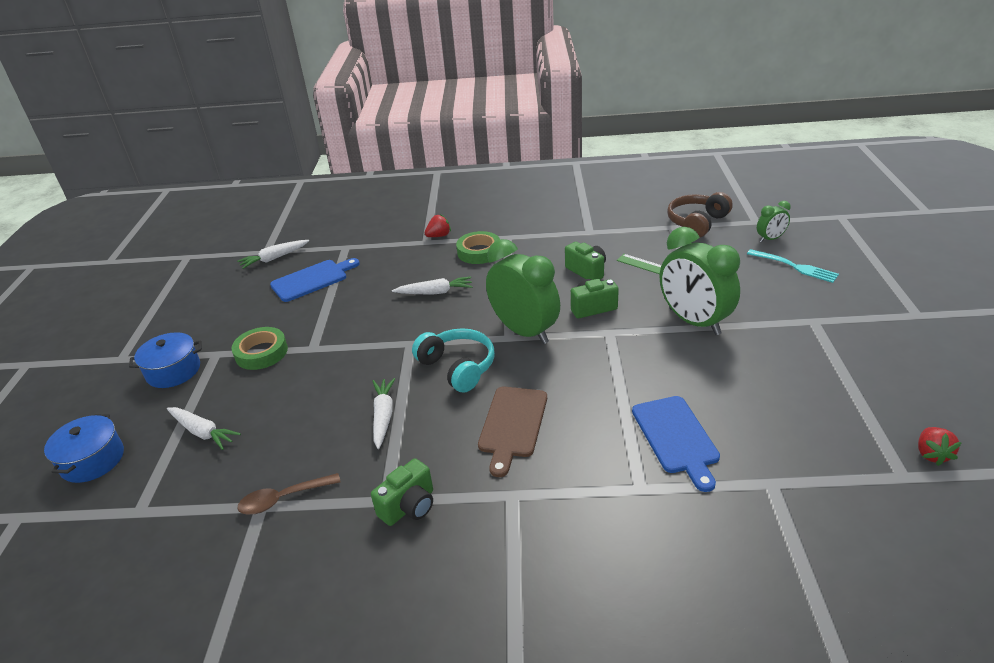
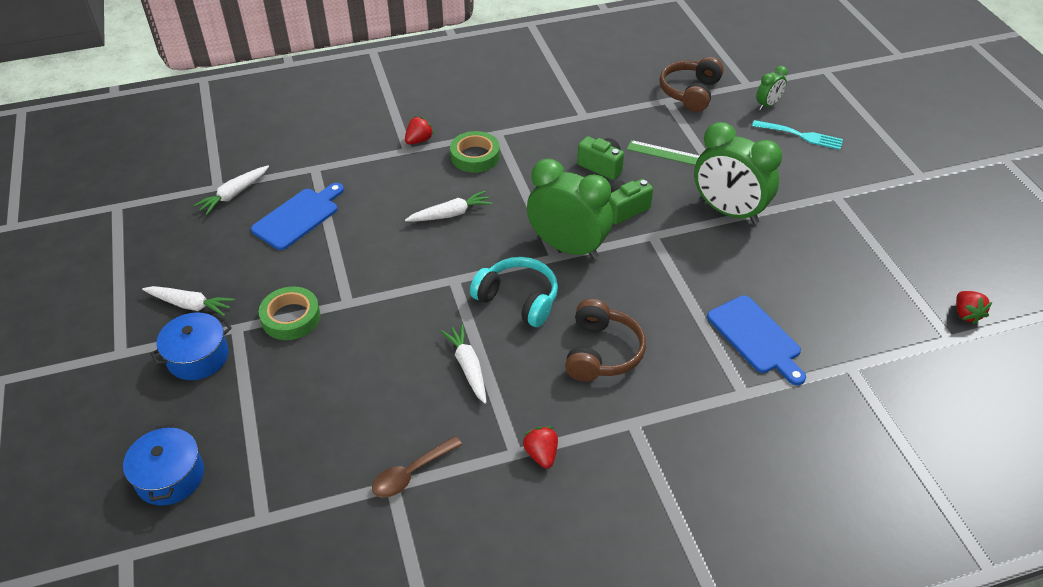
camera: 20 degrees left, 10 degrees up
white carrot [167,407,241,450] -> white carrot moved to [142,286,235,316]
green camera [371,458,433,526] -> red strawberry [523,427,558,468]
brown cutting board [478,387,547,477] -> brown headphones [565,299,646,381]

